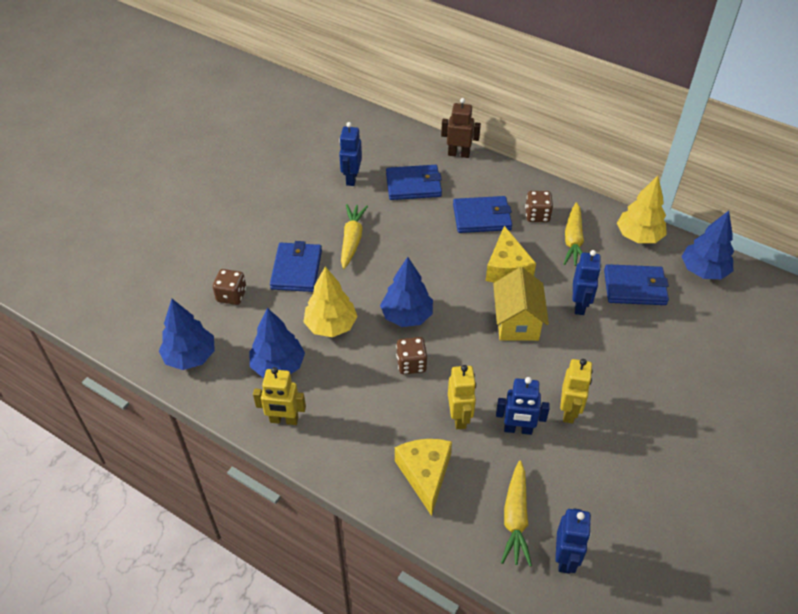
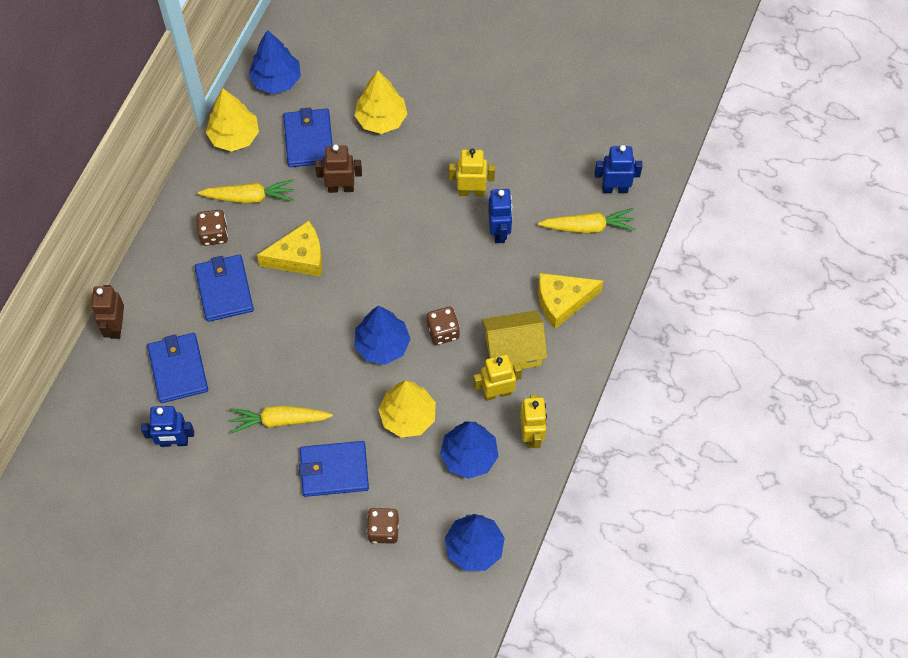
camera: 100 degrees left, 15 degrees up
yellow robot [448,365,476,429] -> yellow robot moved to [473,355,522,401]
yellow house [493,267,549,341] -> yellow house moved to [482,310,547,369]
blue robot [573,250,601,315] -> brown robot [315,145,362,193]
none -> yellow tree [354,70,407,134]

